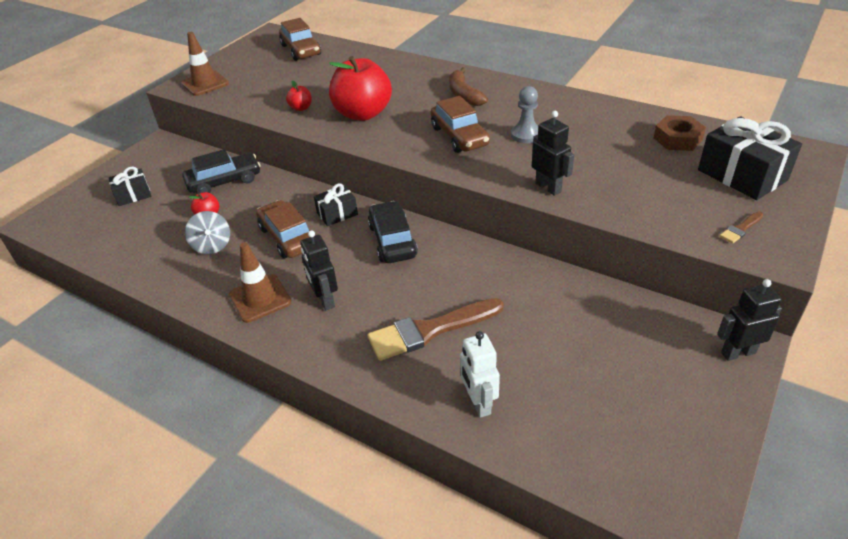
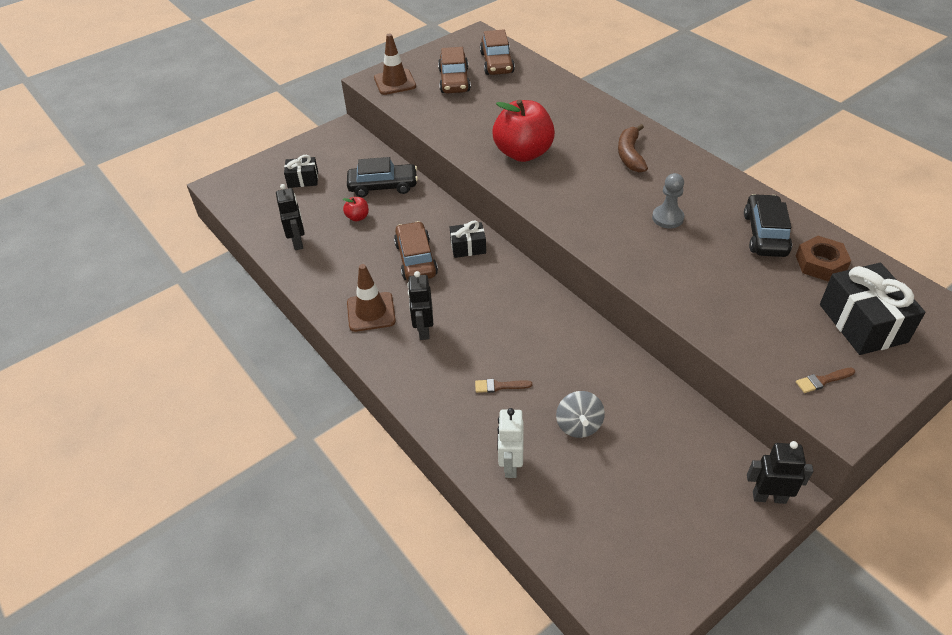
camera: 20 degrees right, 5 degrees up
grey spinning top [185,211,230,254] -> grey spinning top moved to [556,391,605,438]
red apple [286,81,312,111] -> none
brown brush [367,298,504,361] -> brown brush [475,379,532,393], size x0.44
black car [368,201,418,263] -> black car moved to [744,194,792,257]
brown car [431,96,490,153] -> brown car moved to [438,47,471,93]
black robot [532,111,574,196] -> black robot moved to [276,184,305,250]

